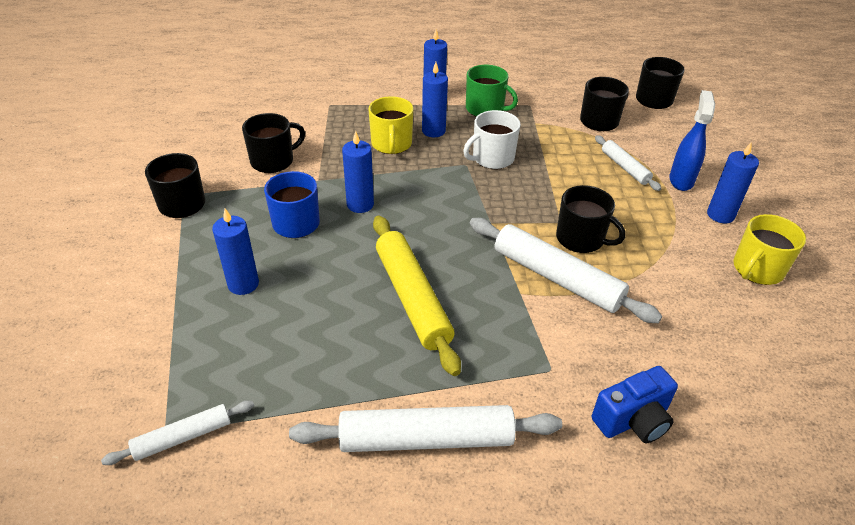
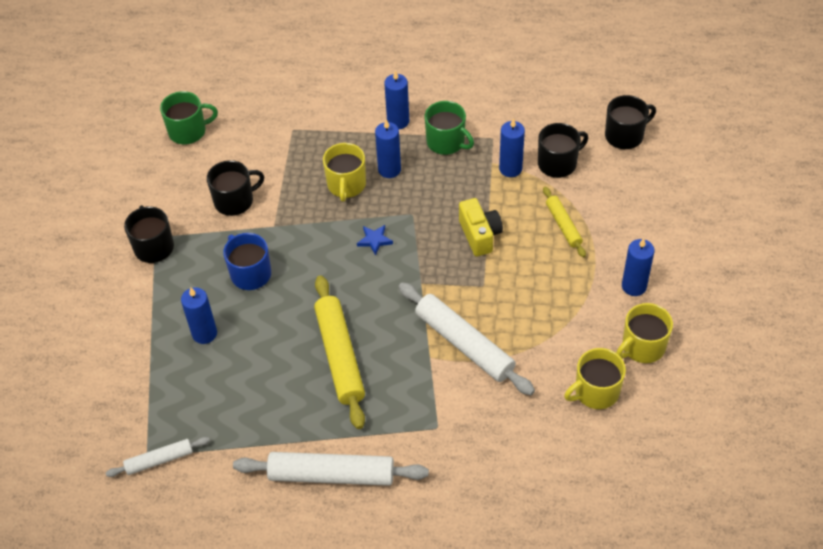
camera: 10 degrees right, 10 degrees up
blue candle [342,131,374,213] -> blue candle moved to [499,118,525,177]
white mug [463,110,521,169] -> none
black mug [556,185,626,253] -> none
blue camera [592,366,678,443] -> none
white rolling pin [595,135,661,191] -> yellow rolling pin [543,187,586,257]
blue spray bottle [669,90,715,191] -> none
none -> green mug [160,91,218,145]
none -> blue star [357,225,393,256]
none -> yellow camera [459,198,503,257]
none -> yellow mug [564,348,626,409]

